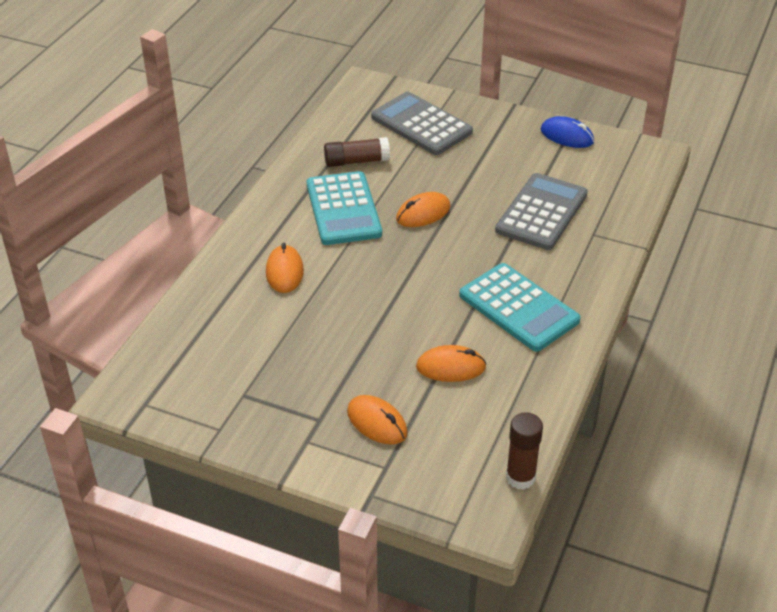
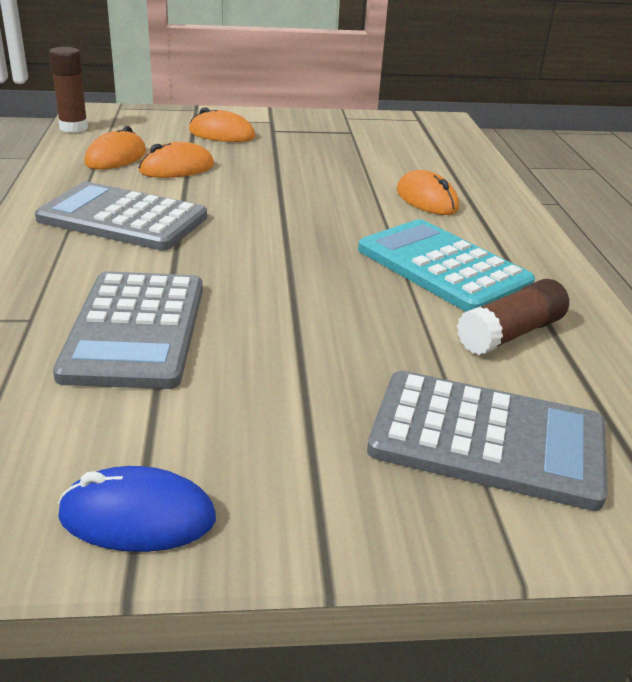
camera: 150 degrees right, 10 degrees down
orange mouse [396,192,450,227] -> orange mouse moved to [84,126,146,170]
turquoise calculator [459,263,581,352] -> grey calculator [35,182,207,251]

